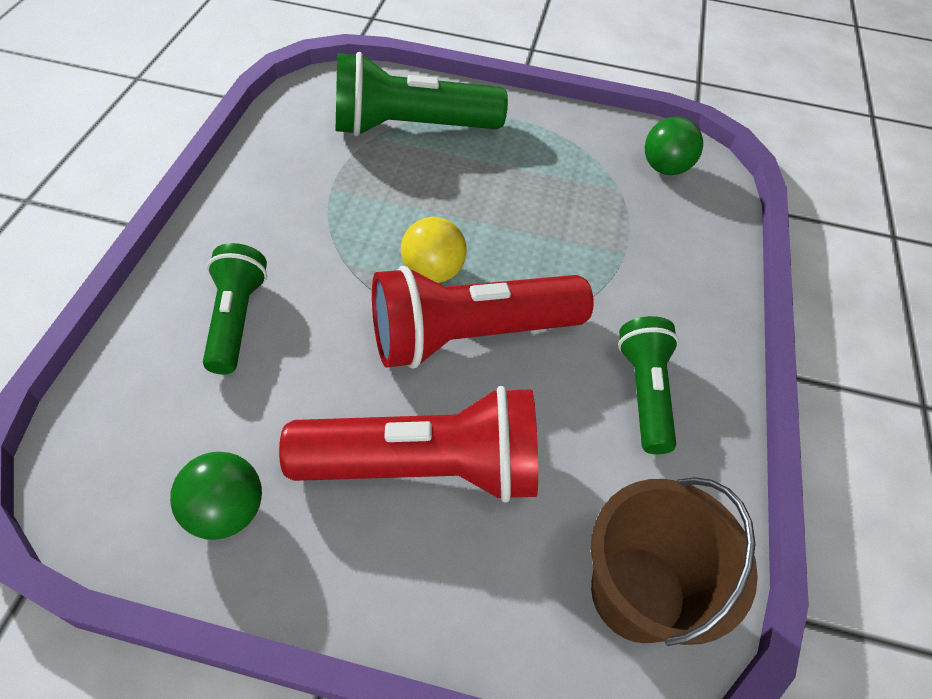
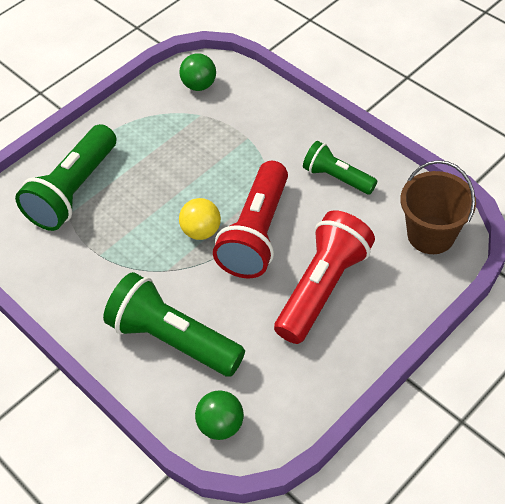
camera: 50 degrees left, 0 degrees up
green ball [170,452,262,540] -> green ball moved to [195,391,244,440]
green flashlight [203,243,267,374] -> green flashlight [103,272,245,377], size x1.68

